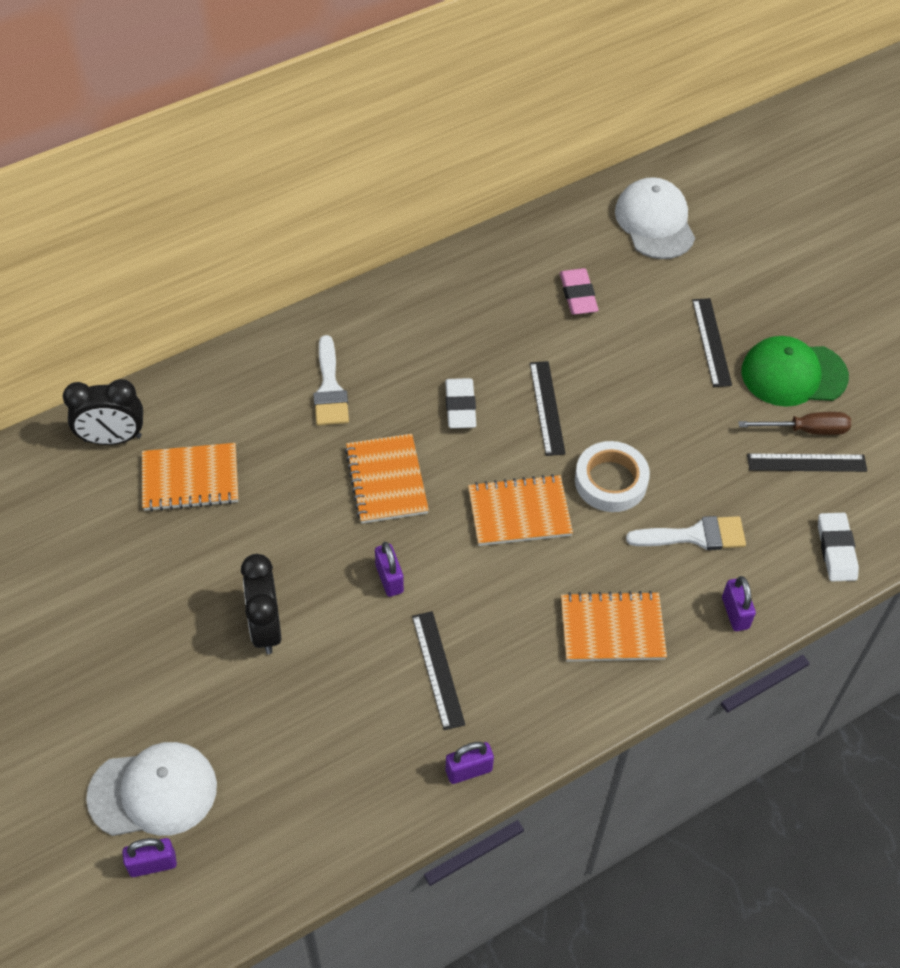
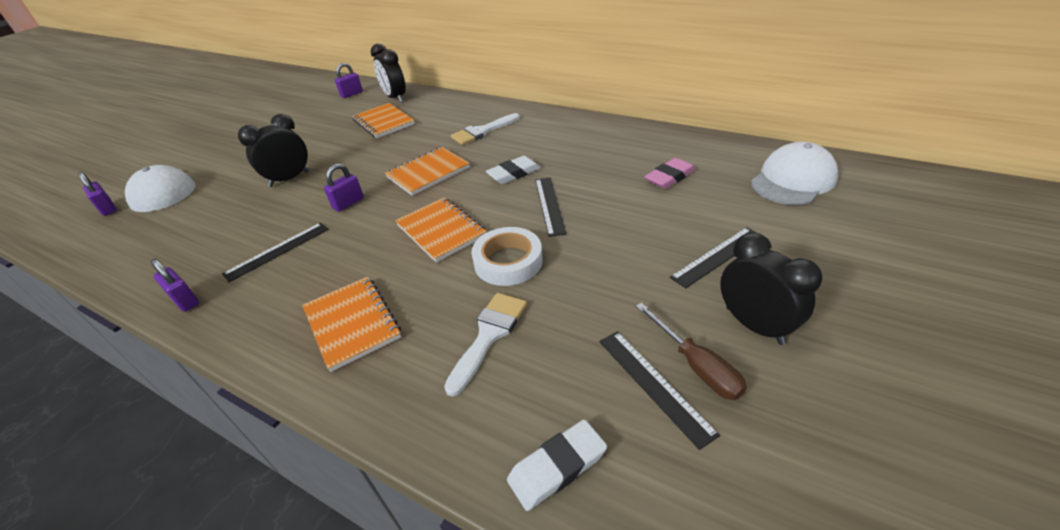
camera: 65 degrees right, 15 degrees down
black ruler [530,361,566,456] -> black ruler turned 60 degrees counterclockwise [535,177,567,237]
white brush [626,516,746,550] -> white brush turned 120 degrees counterclockwise [444,293,527,396]
purple padlock [722,576,756,631] -> purple padlock moved to [335,63,363,98]
green cap [742,336,849,407] -> black clock [720,232,823,345]

